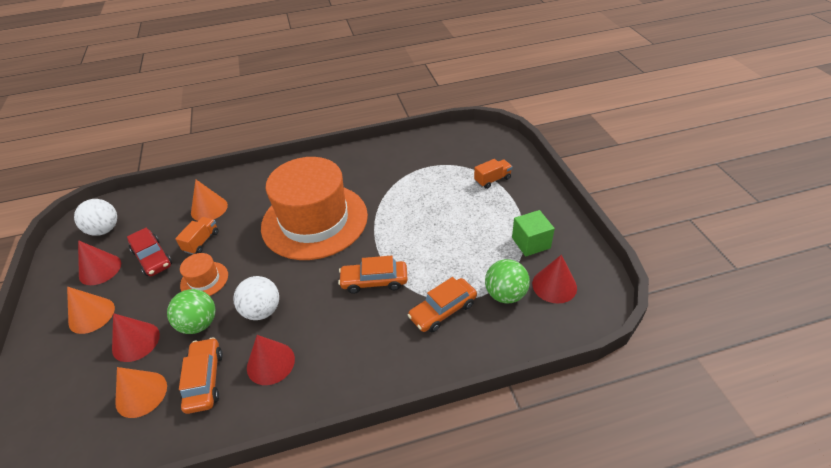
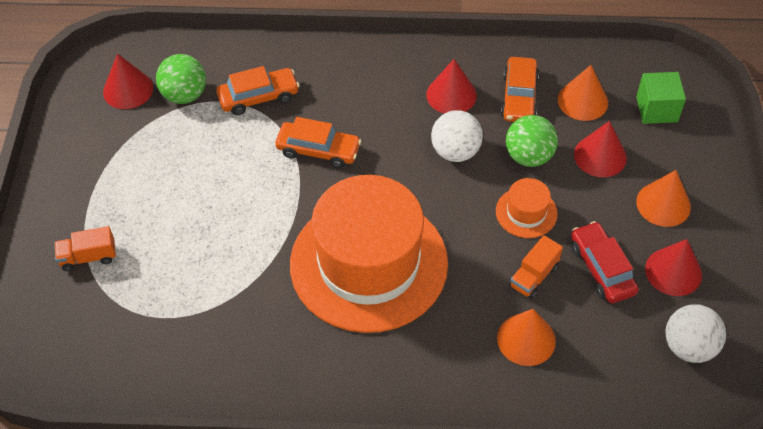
camera: 165 degrees left, 10 degrees up
green cube [512,210,555,257] -> green cube moved to [636,72,686,124]

